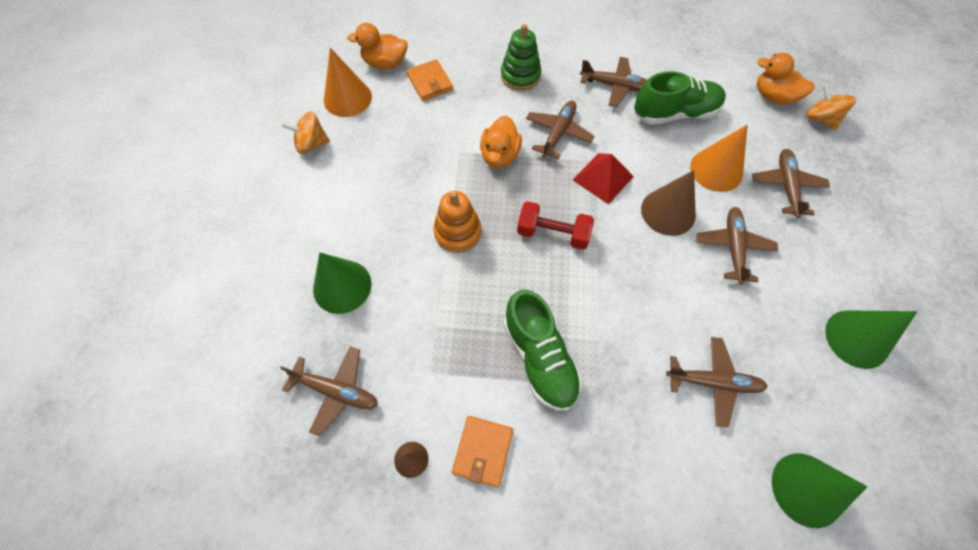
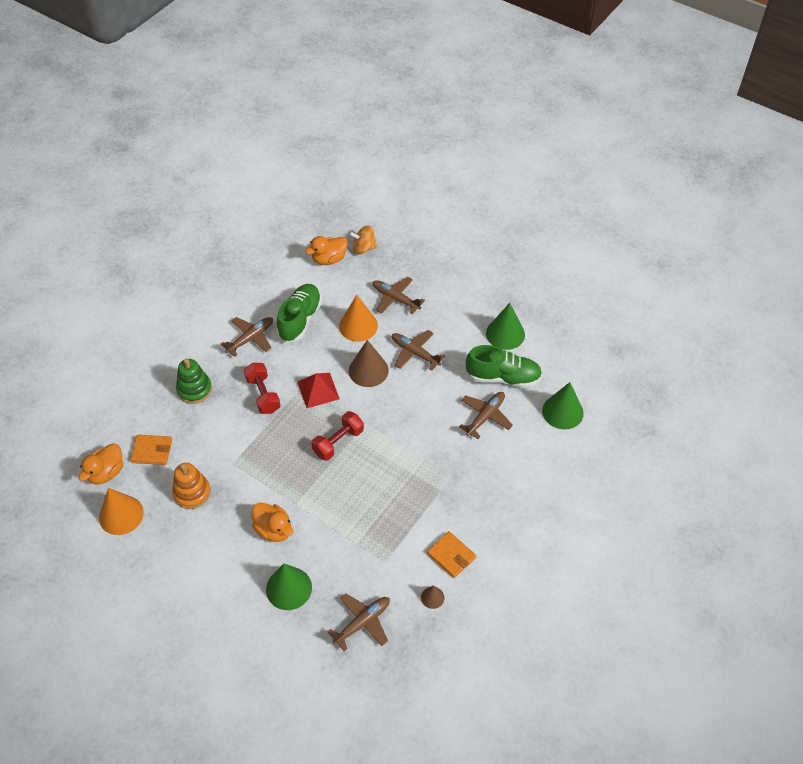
camera: 60 degrees left, 10 degrees down
orange spinning top [281,111,330,154] -> none
orange stacking toy [434,191,481,253] -> orange stacking toy moved to [172,463,211,509]
orange duck [480,116,522,168] -> orange duck moved to [252,503,294,542]
green shoe [504,289,582,410] -> green shoe moved to [466,345,542,388]
brown plane [526,100,595,159] -> red dumbbell [244,363,281,414]

